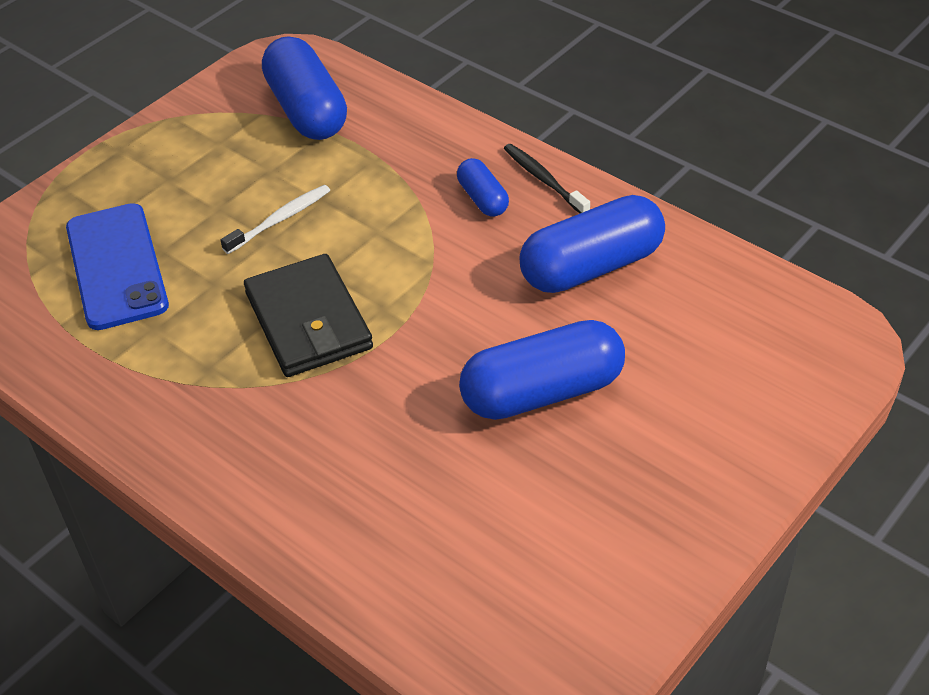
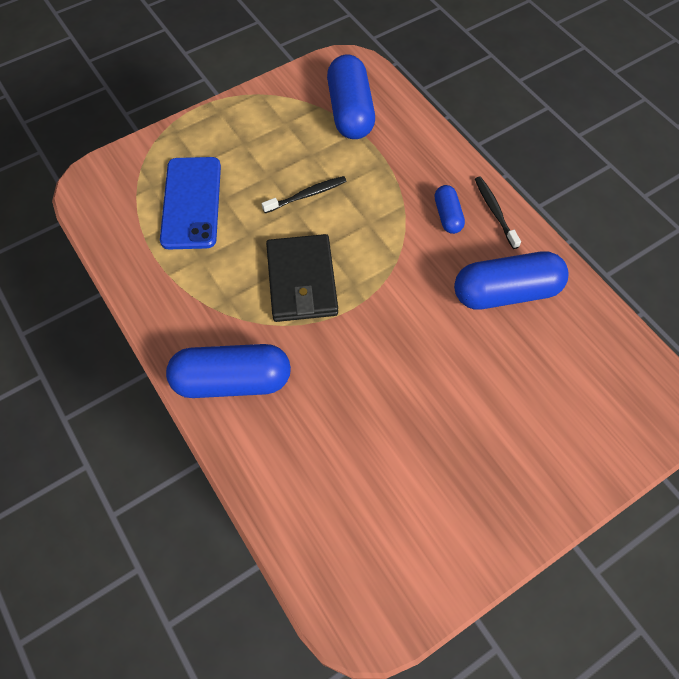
camera: 15 degrees right, 15 degrees up
white toothbrush [220,185,330,254] -> black toothbrush [262,176,347,213]
blue capsule [459,320,625,420] -> blue capsule moved to [166,344,291,398]

